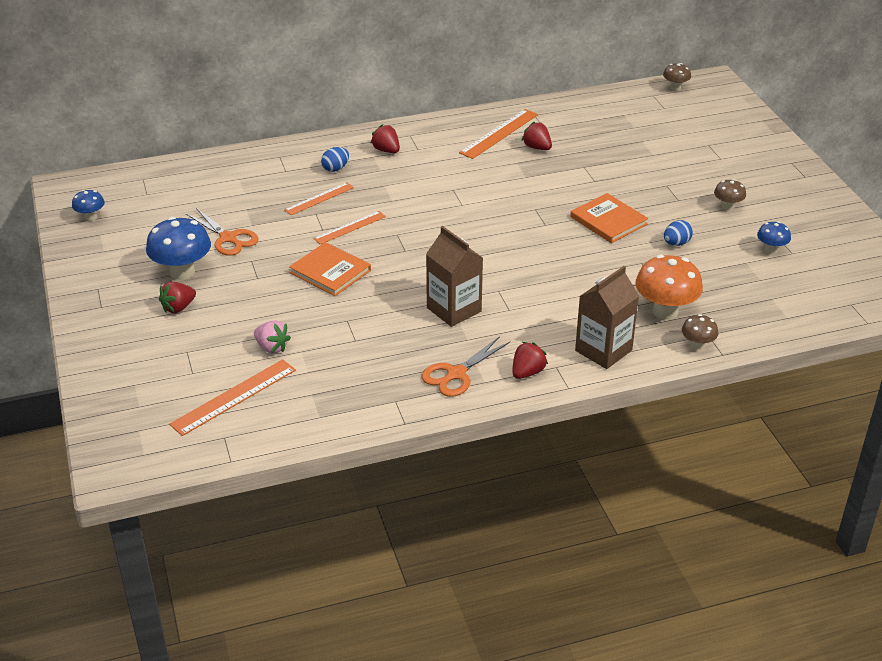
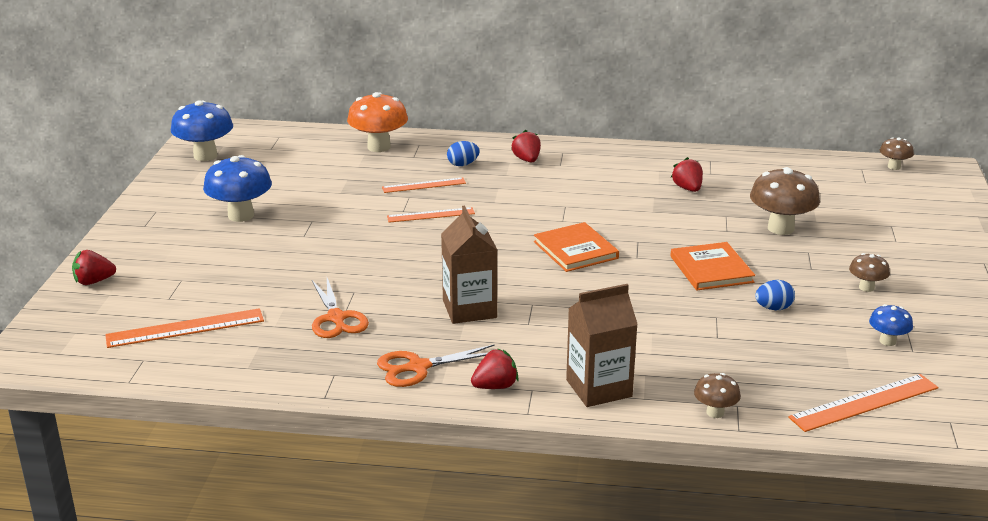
camera: 25 degrees right, 10 degrees down
blue mushroom [72,190,105,221] -> blue mushroom [171,100,233,161], size x1.88
red strawberry [159,282,196,313] -> red strawberry moved to [72,250,116,285]
orange scissors [186,208,259,256] -> orange scissors moved to [312,278,369,338]
pink strawberry [254,320,291,353] -> none
orange book [289,242,371,296] -> orange book moved to [534,222,619,272]
orange ruler [459,109,538,159] -> orange ruler moved to [788,374,938,432]
orange mushroom [635,255,703,320] -> orange mushroom moved to [347,92,408,152]
none -> brown mushroom [750,167,820,235]

